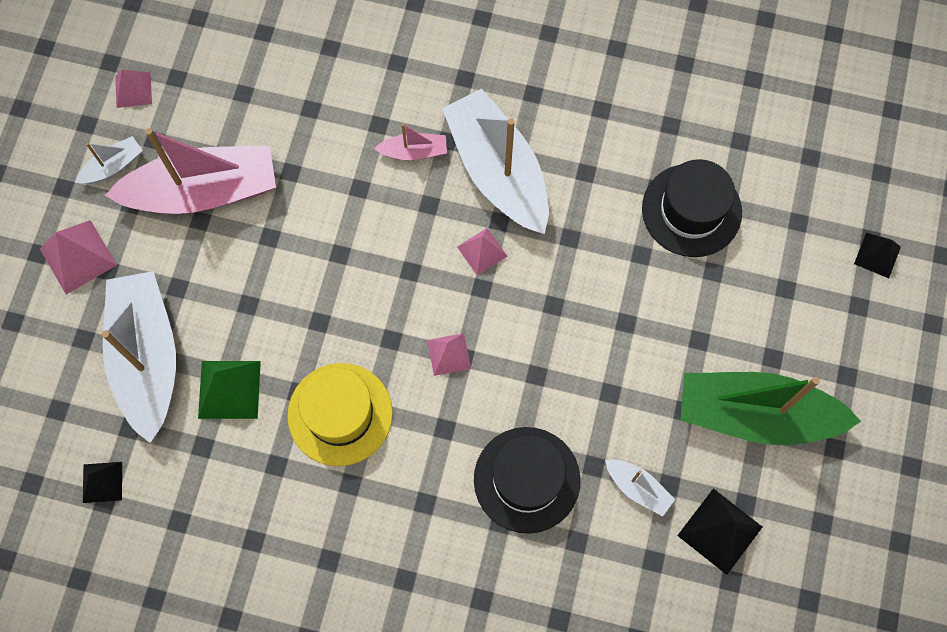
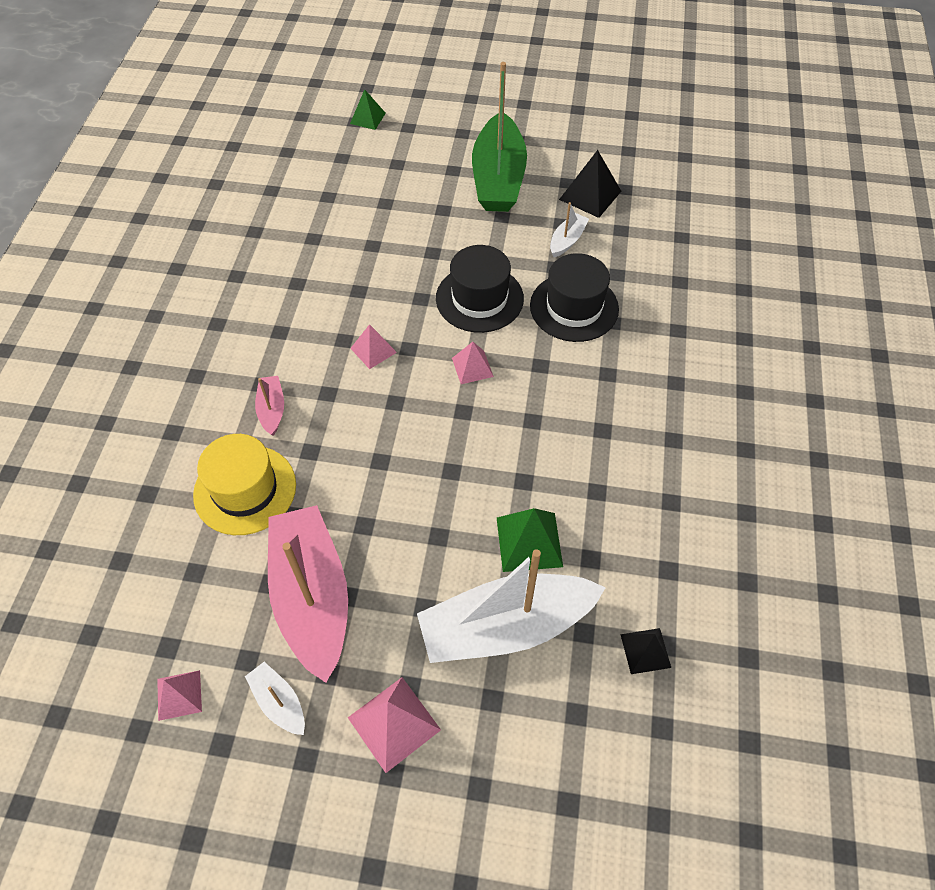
camera: 95 degrees left, 15 degrees down
yellow hat [287,363,393,466] -> yellow hat moved to [193,434,296,535]
white boat [442,88,549,234] -> none
black hat [642,159,742,257] -> black hat moved to [436,245,524,333]
black pyramid [854,233,901,278] -> green pyramid [350,89,386,130]

